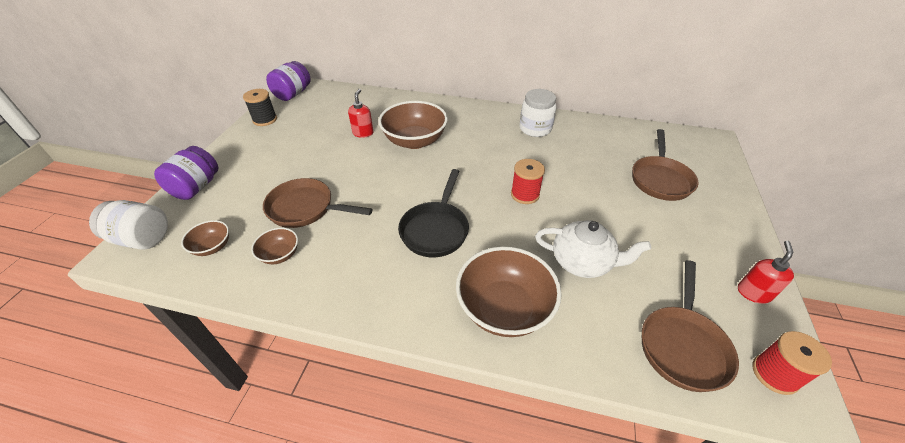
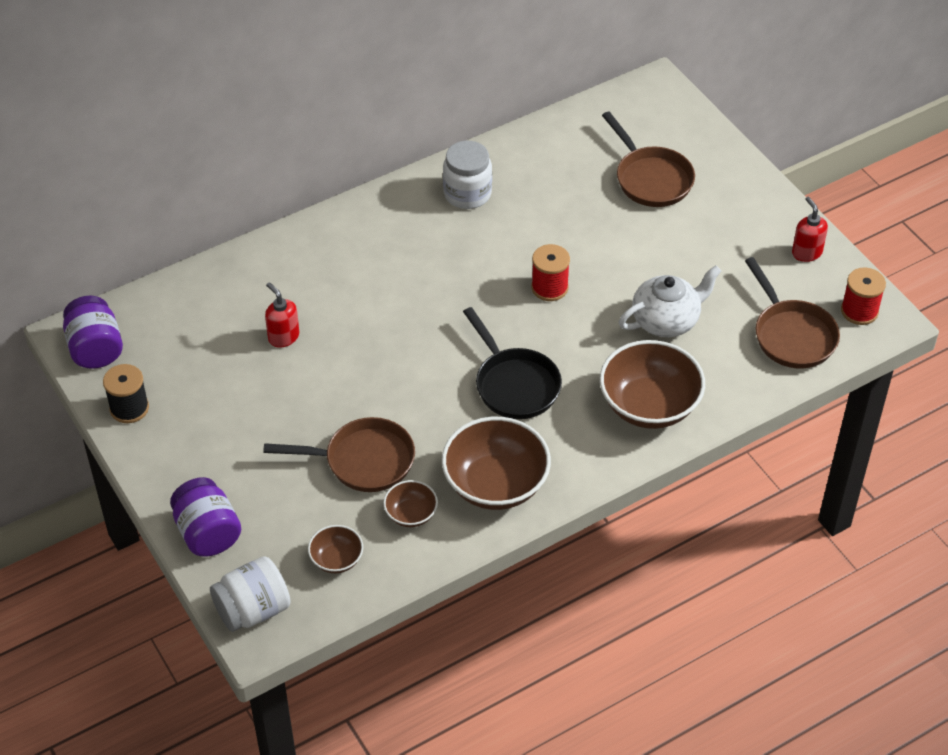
camera: 45 degrees left, 5 degrees up
brown pan [263,178,373,228] -> brown pan turned 150 degrees counterclockwise [263,417,415,492]
brown bowl [378,101,448,149] -> brown bowl moved to [442,417,551,510]

